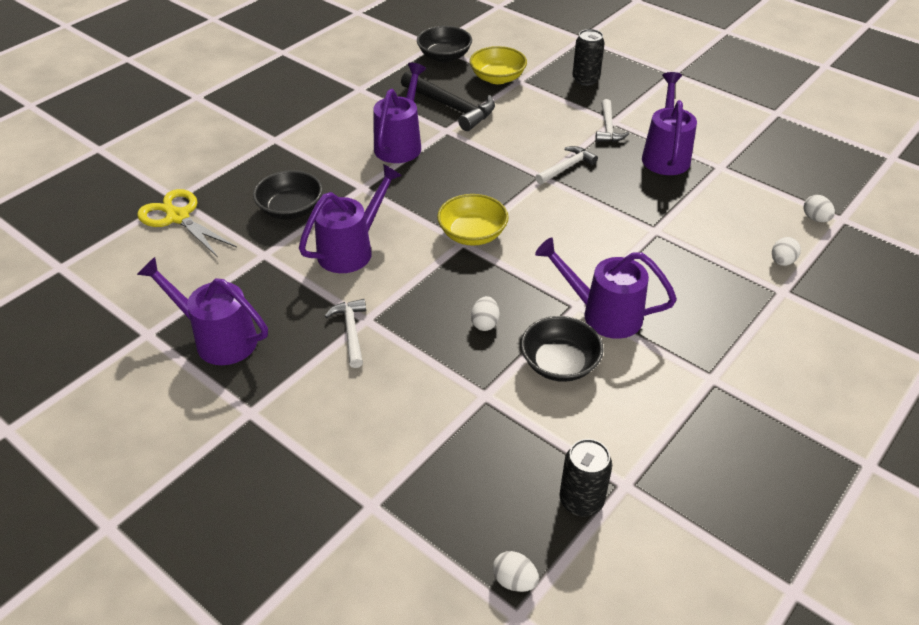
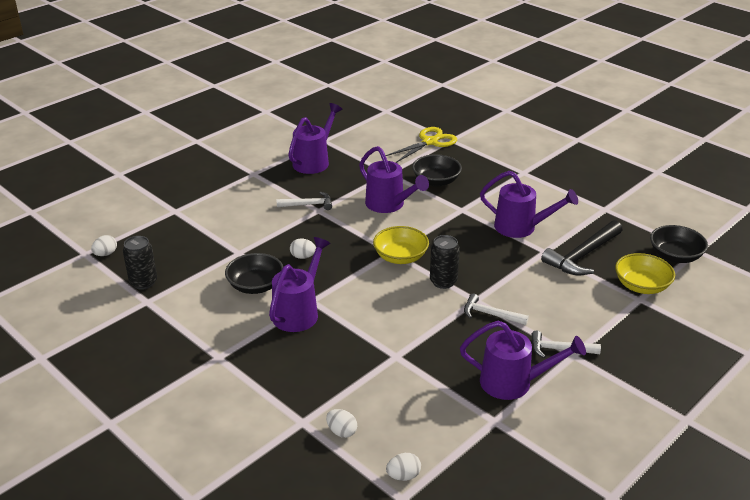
camera: 95 degrees right, 10 degrees down
white hammer [535,146,598,184] -> white hammer turned 150 degrees clockwise [464,293,529,325]
black can [572,29,605,86] -> black can moved to [430,235,460,289]

